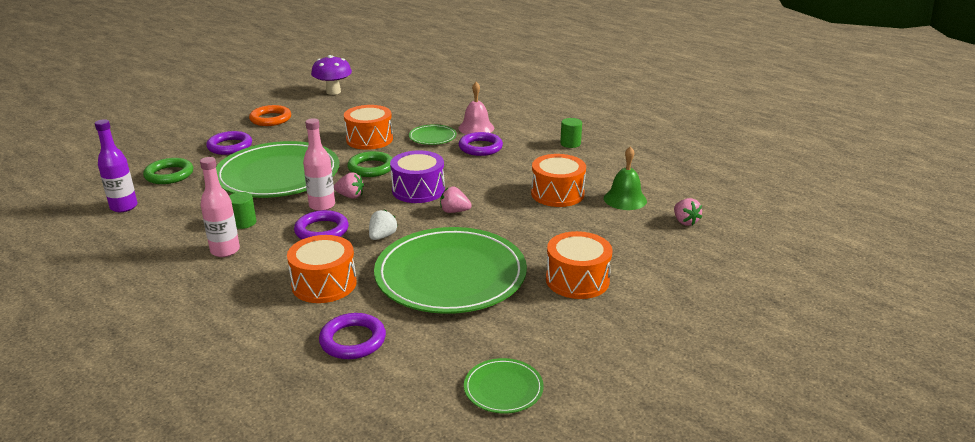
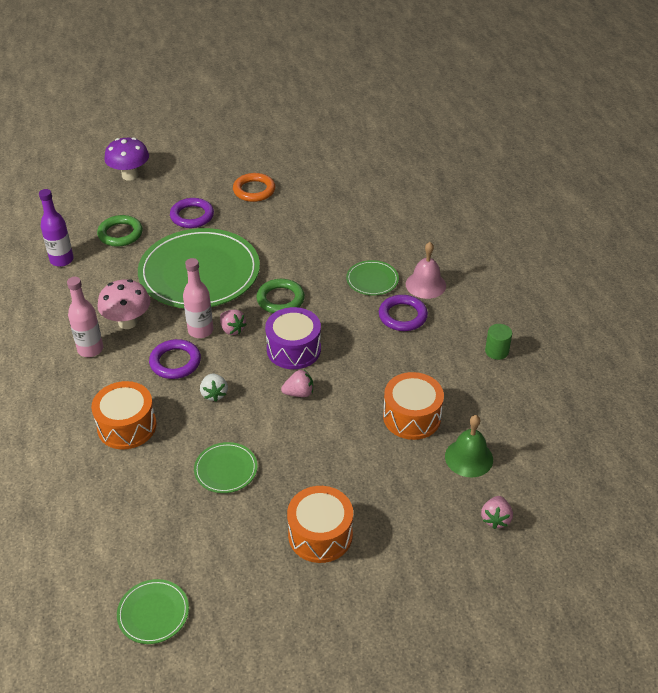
camera: 35 degrees right, 15 degrees up
green cylinder [229,192,256,229] -> pink mushroom [97,279,150,329]
purple mushroom [311,55,352,95] -> purple mushroom moved to [104,137,149,181]
purple ring [319,313,386,359] -> none
orange drum [344,105,393,150] -> none
white strawberry [369,209,398,240] -> white strawberry turned 105 degrees clockwise [200,374,228,402]
green plate [374,227,527,314] -> green plate [194,442,257,493], size x0.43
pink strawberry [440,187,472,213] -> pink strawberry turned 120 degrees clockwise [281,370,313,397]

